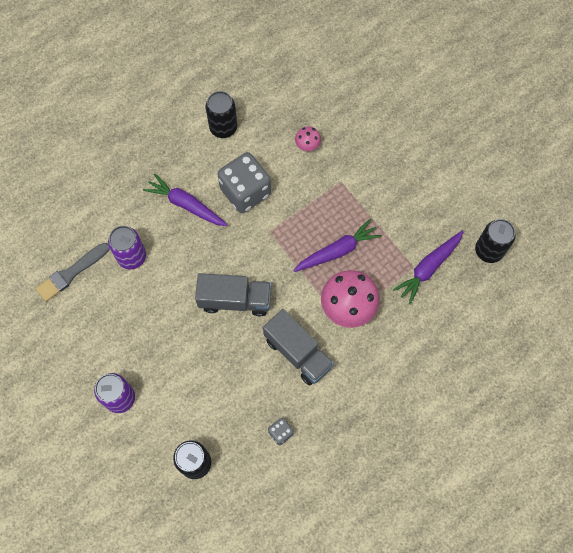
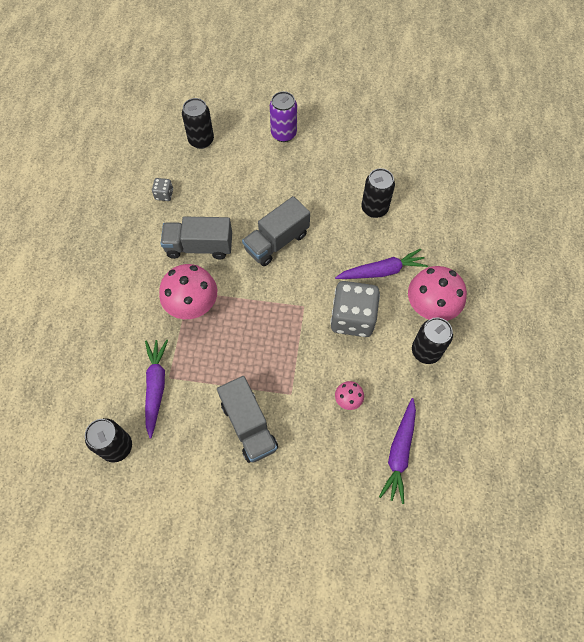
camera: 135 degrees right, 5 degrees down
grey brush [36,243,110,302] -> none
purple can [108,226,146,270] -> black can [361,168,395,218]
purple carrot [293,219,382,272] -> purple carrot moved to [379,398,416,504]
none -> grey truck [217,376,278,463]
none -> pink mushroom [408,266,467,321]

